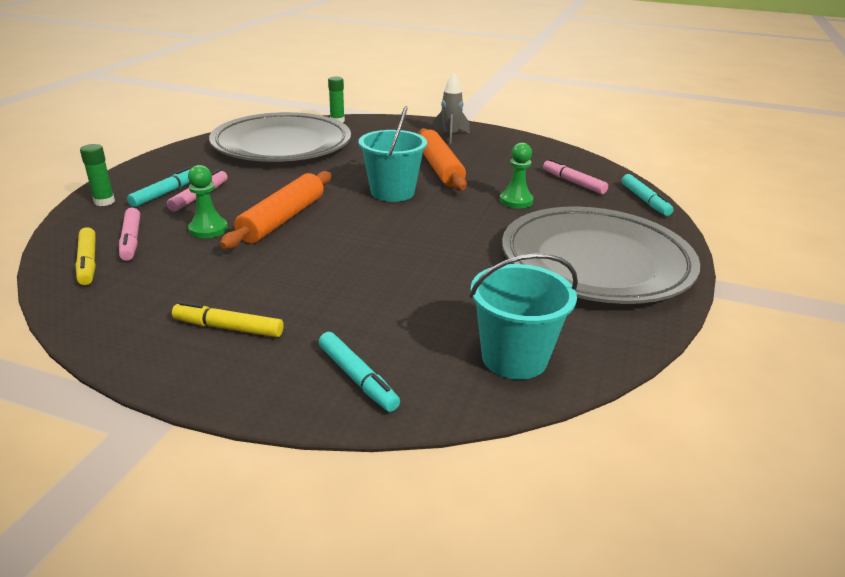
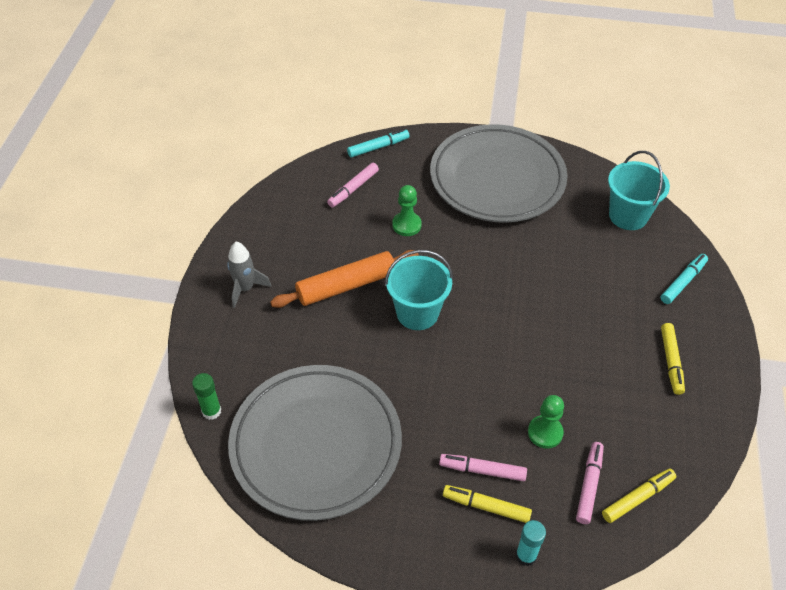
camera: 100 degrees left, 20 degrees up
green glue stick [80,144,115,206] -> turquoise glue stick [516,520,546,566]
pink marker [119,208,140,261] -> pink marker turned 45 degrees counterclockwise [576,442,604,524]
turquoise marker [127,167,190,207] -> yellow marker [443,485,532,523]
orange rolling pin [220,171,331,249] -> none

